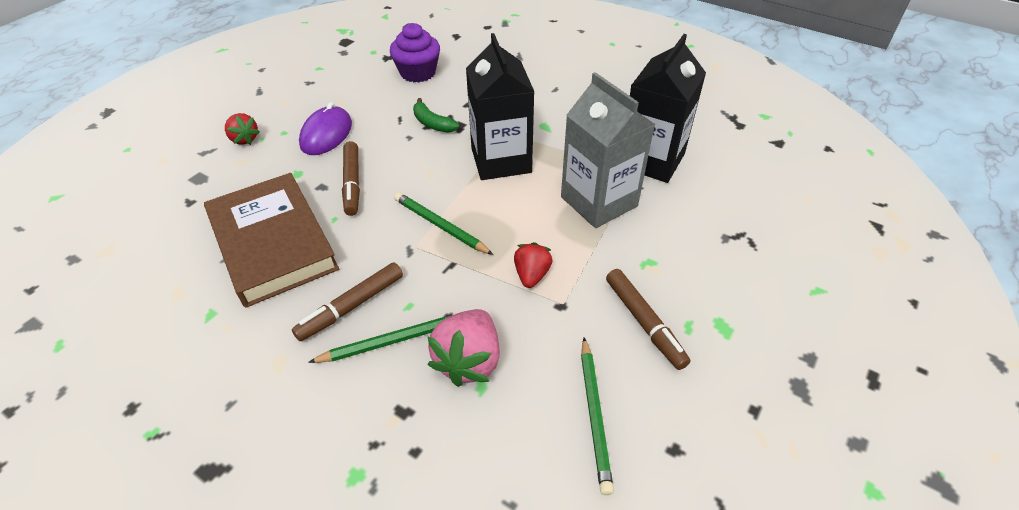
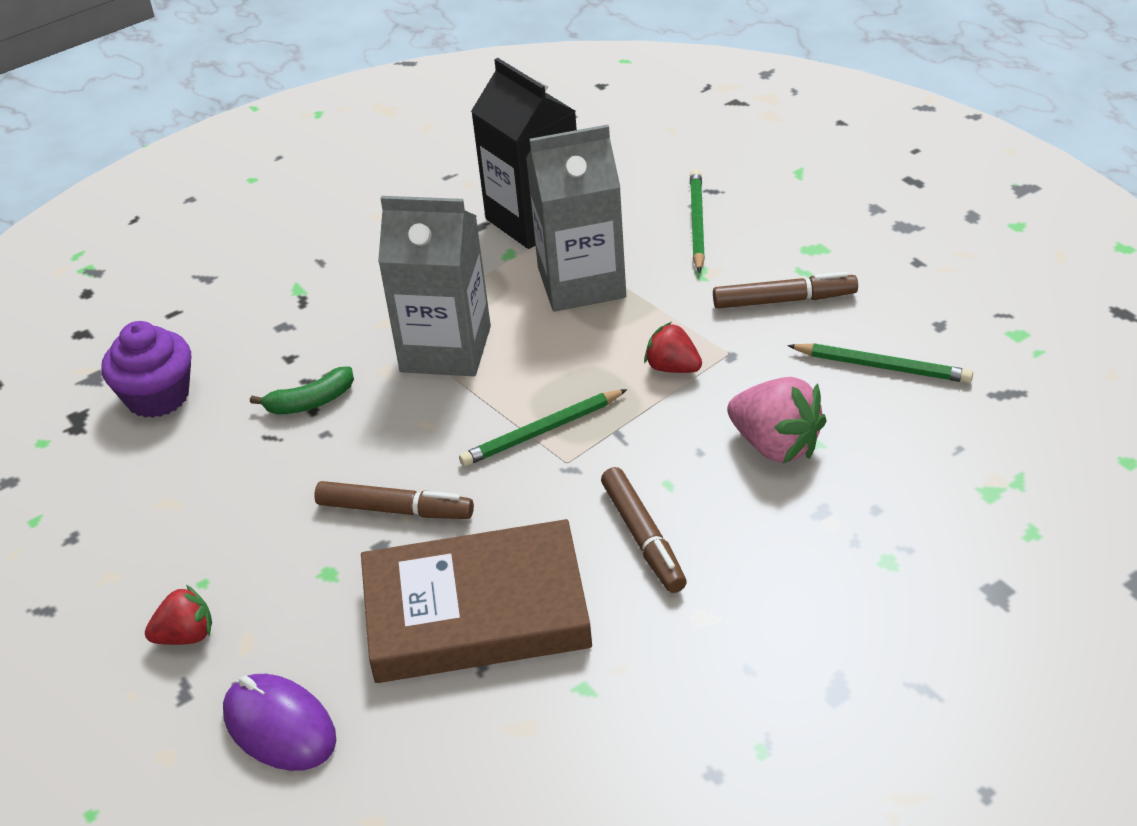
camera: 65 degrees left, 5 degrees down
purple mouse [299,102,352,155] -> purple mouse moved to [223,674,337,771]
green pencil [308,314,455,363] -> green pencil moved to [690,169,705,273]
black carton [466,33,535,180] -> grey carton [378,196,491,376]

